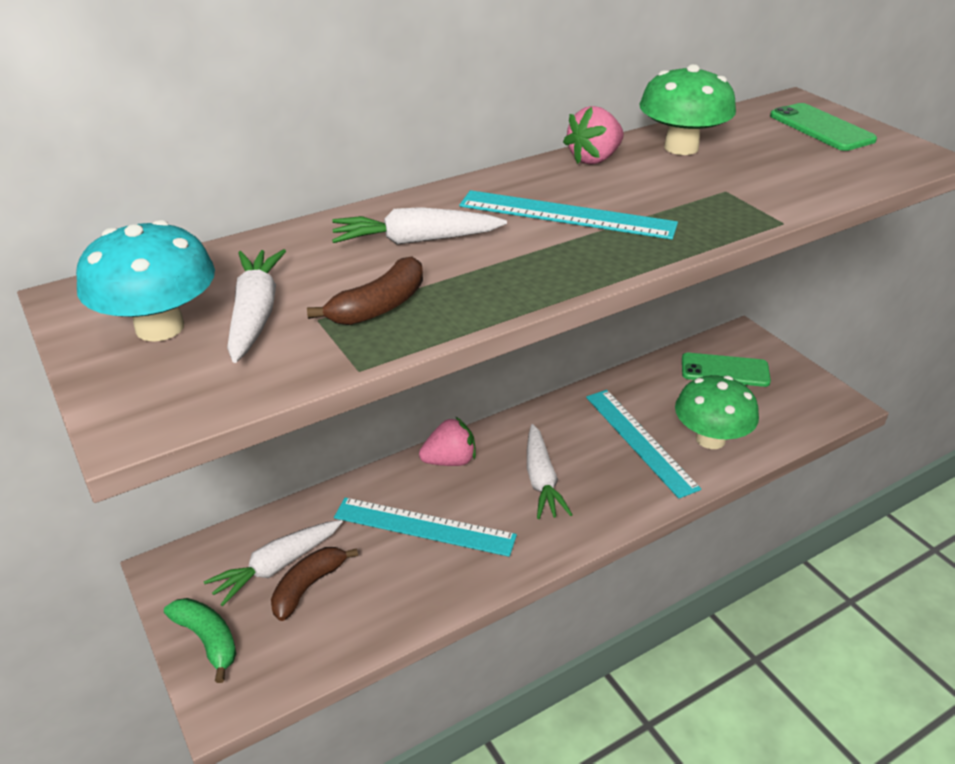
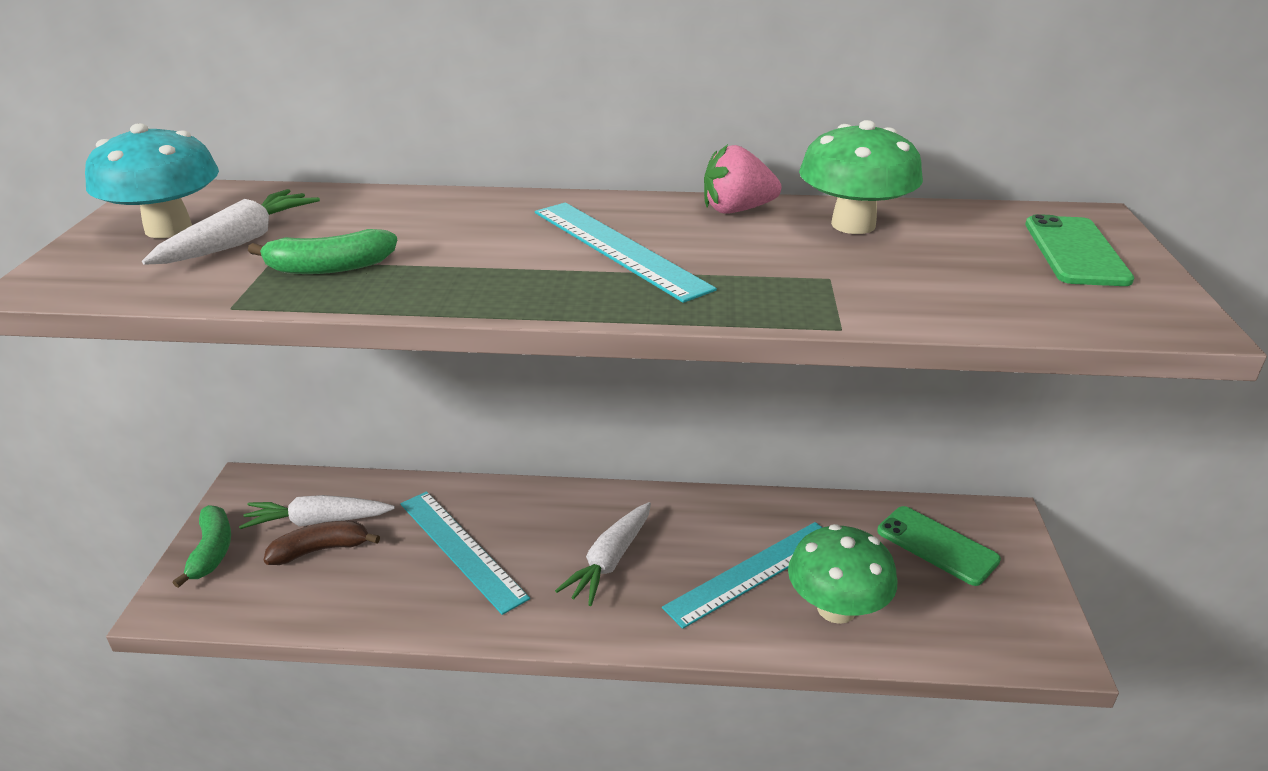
camera: 35 degrees right, 5 degrees down
brown banana [307,257,423,325] -> green banana [248,229,397,274]
white carrot [332,207,507,245] -> none
pink strawberry [419,417,476,466] -> none
turquoise ruler [586,390,701,499] -> turquoise ruler turned 45 degrees clockwise [662,522,823,629]

